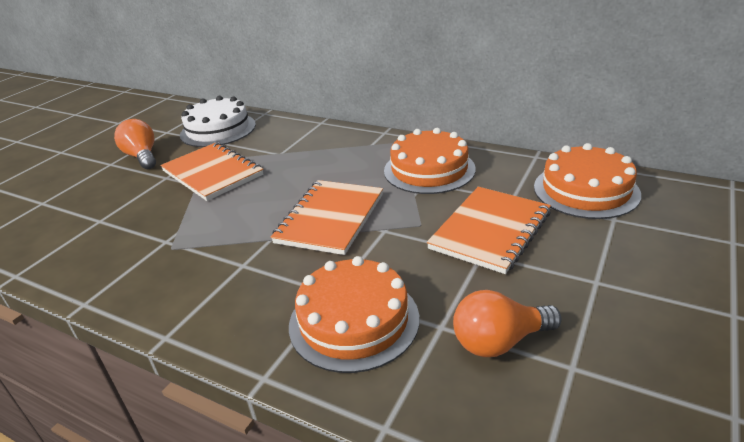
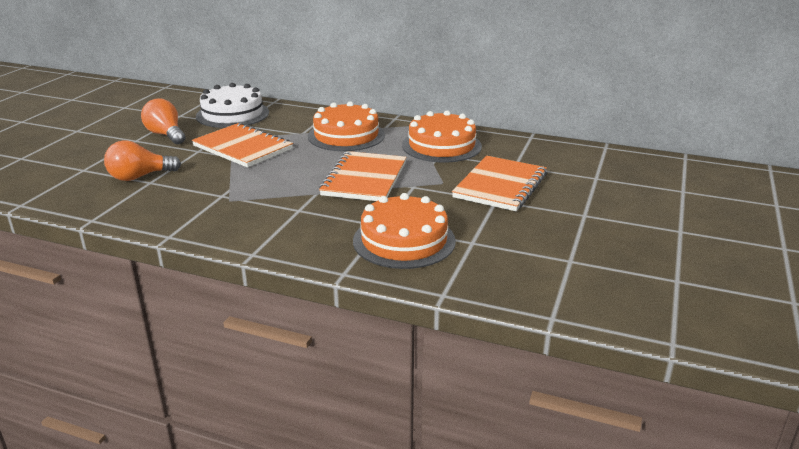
camera: 10 degrees left, 5 degrees down
orange light bulb [453,290,561,357] -> orange light bulb moved to [104,140,181,181]
orange cake [534,143,641,219] -> orange cake moved to [308,101,385,151]

